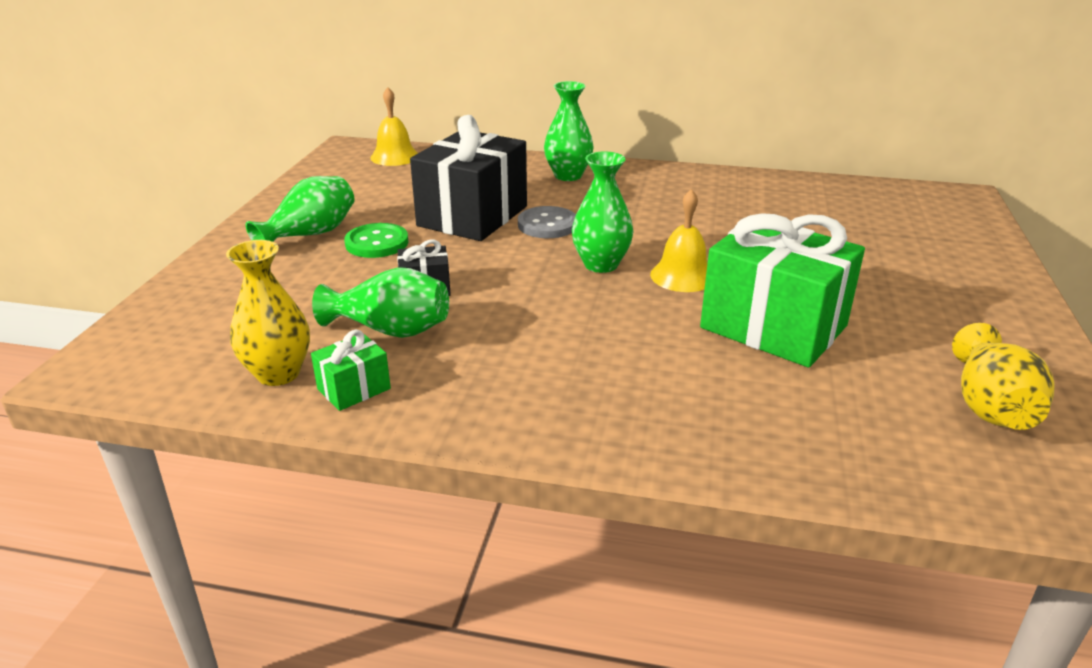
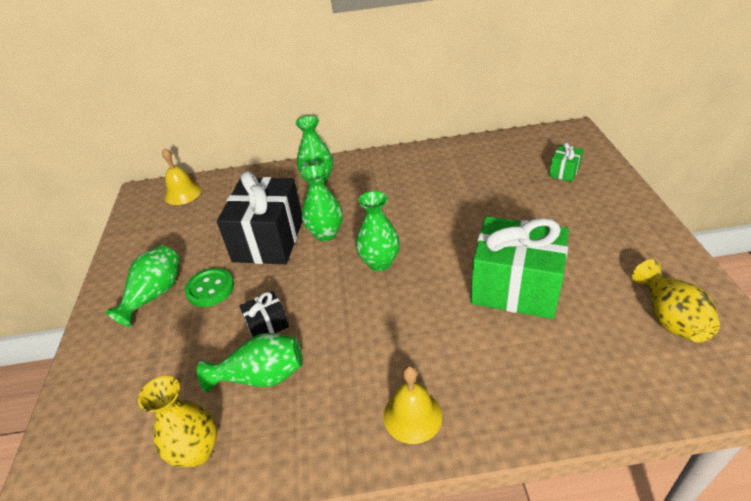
camera: 15 degrees left, 10 degrees up
green gift [311,330,391,411] -> green gift moved to [549,142,583,182]
grey button [518,206,576,238] -> green vase [300,165,343,241]
yellow bell [650,189,707,292] -> yellow bell moved to [383,366,442,444]

